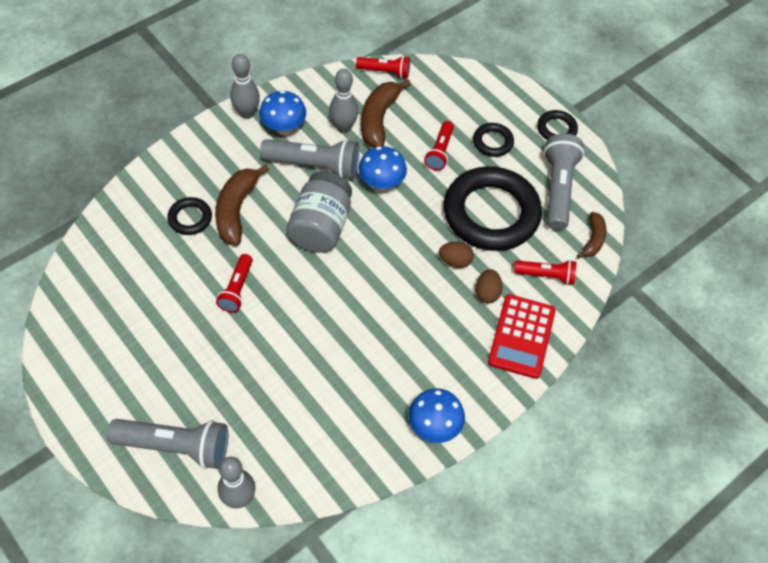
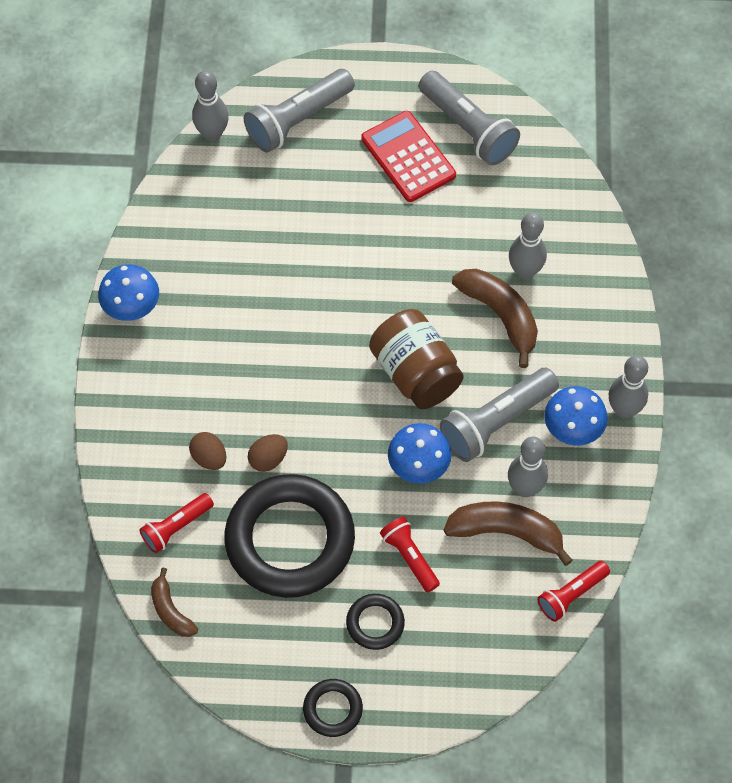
camera: 135 degrees right, 5 degrees up
black ring [167,197,212,235] -> grey bowling pin [509,212,547,279]
red flashlight [216,254,253,312] -> none
grey jar [287,171,352,253] -> brown jar [369,309,464,409]
brown banana [361,80,411,148] -> brown banana turned 45 degrees counterclockwise [444,501,573,566]
red calculator [488,294,556,379] -> red calculator moved to [361,111,456,202]
grey flashlight [544,133,584,230] -> grey flashlight moved to [419,71,520,166]

